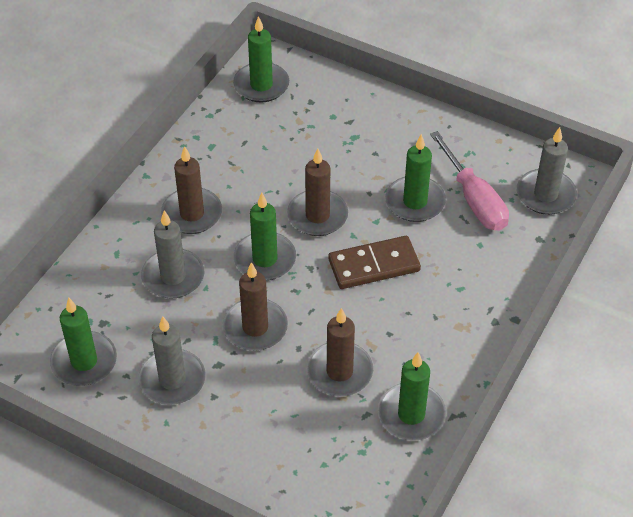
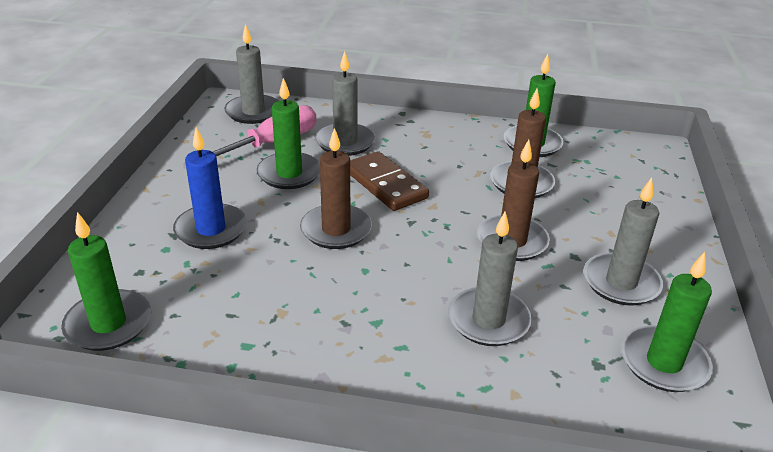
camera: 110 degrees left, 15 degrees down
brown candle [161,146,222,234] -> none
green candle [234,193,296,281] -> none
none -> blue candle [173,127,247,249]
none -> grey candle [315,51,375,156]

